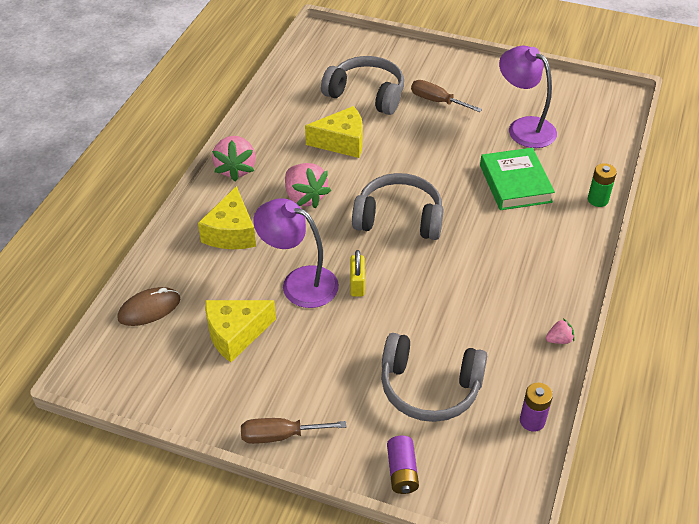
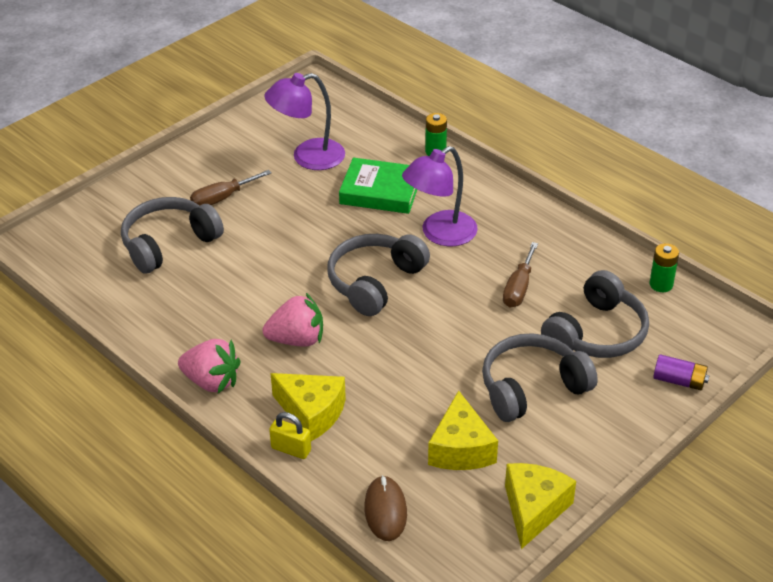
camera: 65 degrees left, 5 degrees down
brown screwdriver [241,418,347,444] -> brown screwdriver moved to [503,242,538,308]
purple lamp [253,198,339,308] -> purple lamp moved to [402,146,478,246]
yellow cheese [305,106,363,158] -> yellow cheese moved to [505,463,576,549]
yellow padlock [350,250,365,296] -> yellow padlock moved to [269,412,311,459]
purple battery [520,383,553,432] -> green battery [650,243,679,292]
pink strawberry [546,319,575,344] -> none
none -> grey headphones [482,333,598,422]

